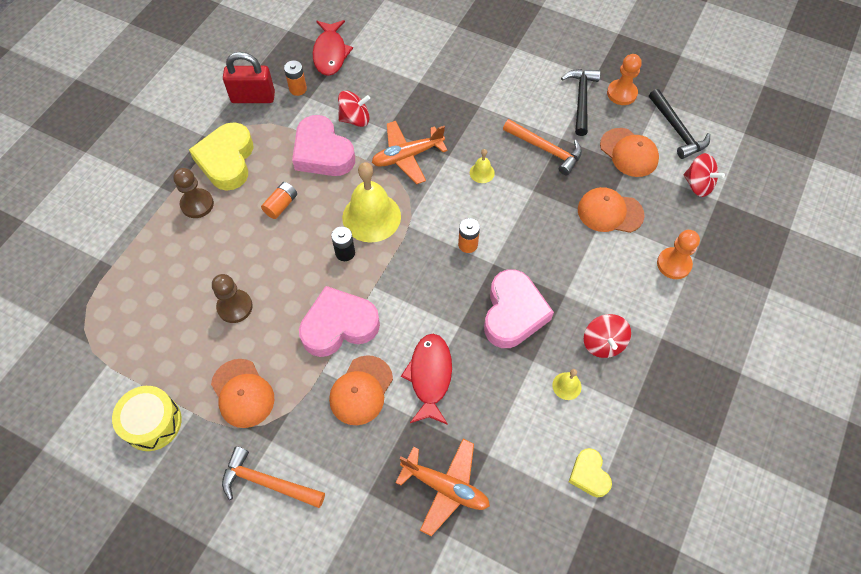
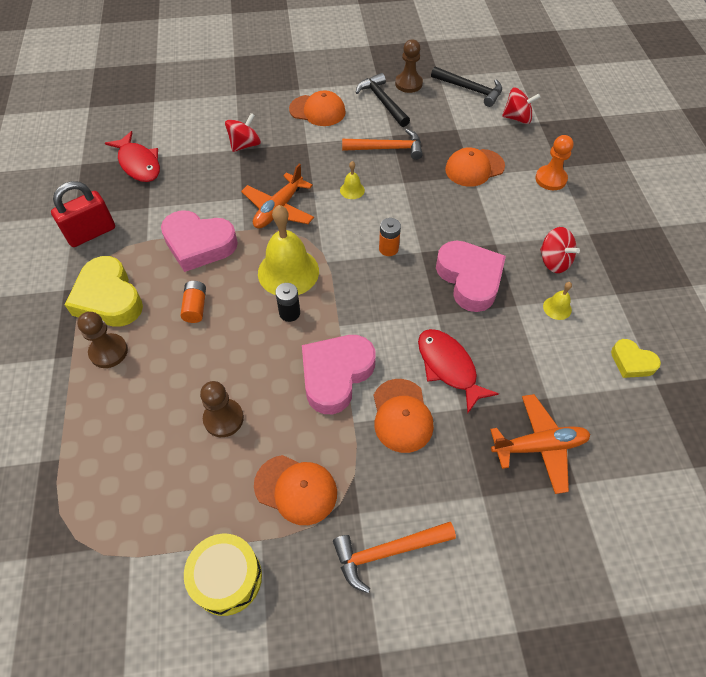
camera: 35 degrees left, 5 degrees down
orange battery [284,60,307,96] -> none
red spinning top [338,91,370,127] -> red spinning top moved to [225,113,261,152]
orange cap [600,128,659,177] -> orange cap moved to [289,90,346,126]
orange pawn [607,54,642,105] -> brown pawn [395,39,423,93]

